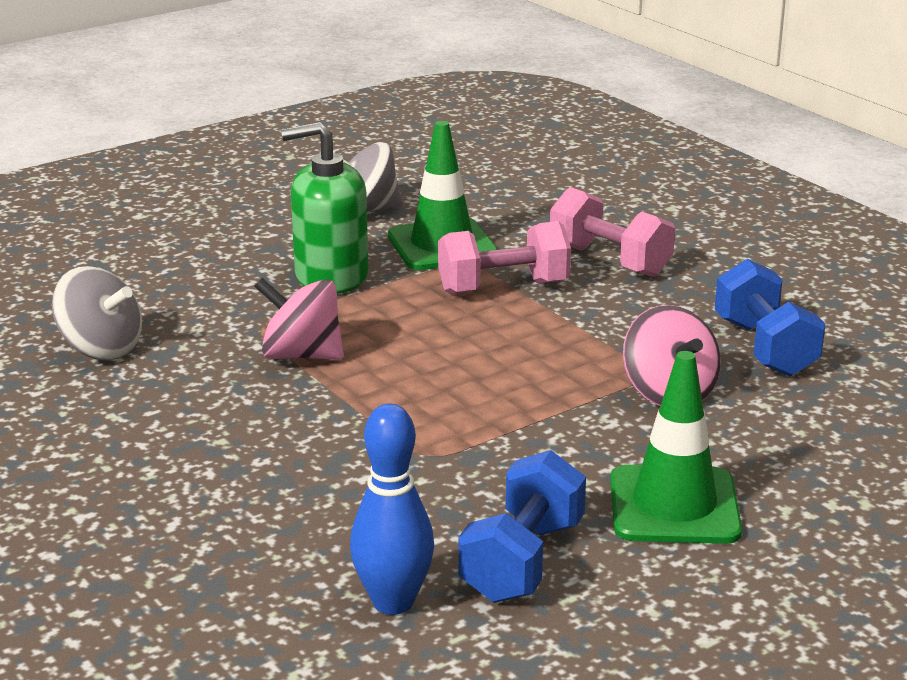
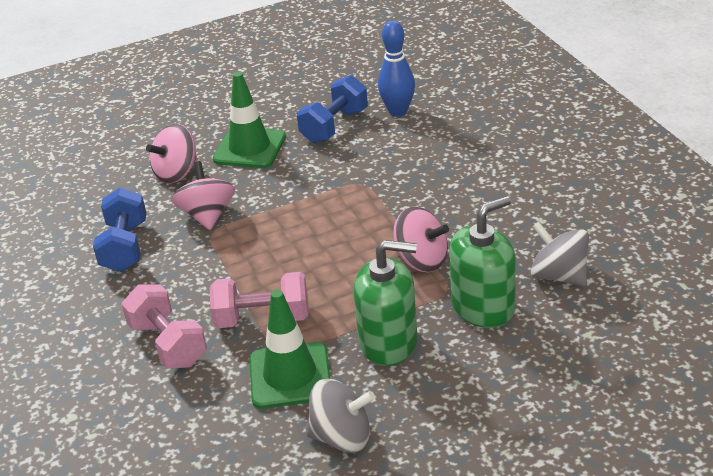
camera: 165 degrees left, 10 degrees up
none -> pink spinning top [146,124,198,183]
none -> green soap dispenser [449,196,516,328]

